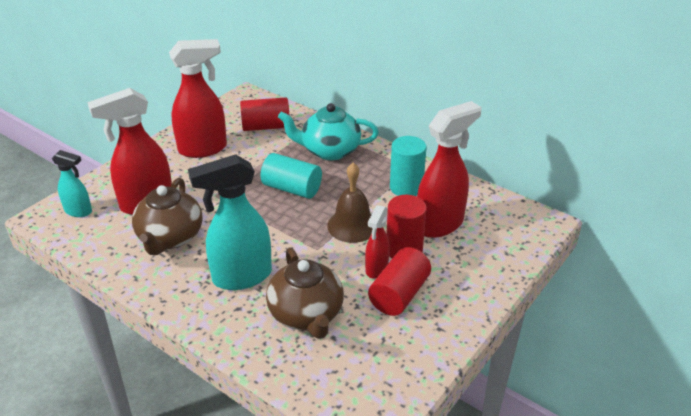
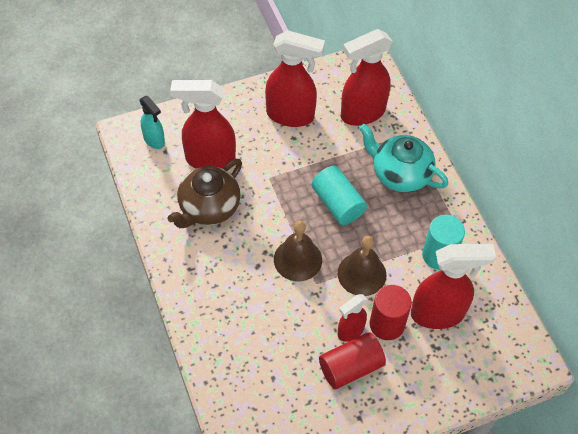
camera: 30 degrees right, 20 degrees up
turquoise spray bottle [188,154,272,290] -> none
red cylinder [240,97,290,131] -> red spray bottle [341,29,393,126]
brown teapot [266,248,344,339] -> none
none -> brown bell [274,221,322,281]

